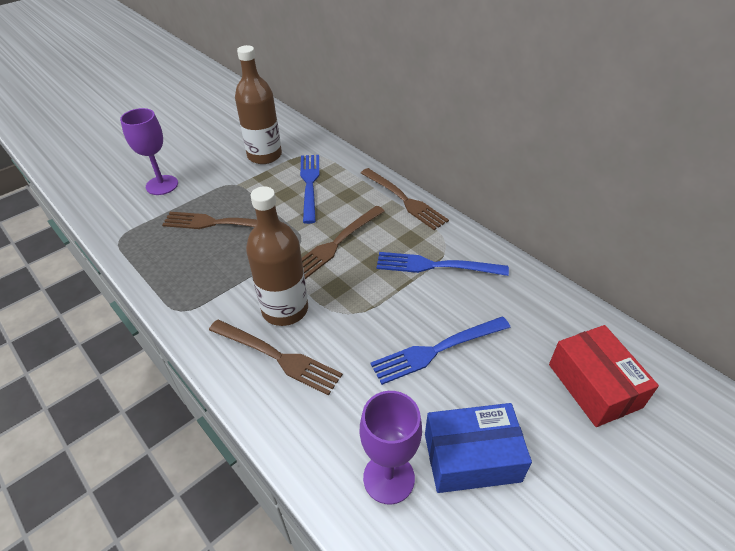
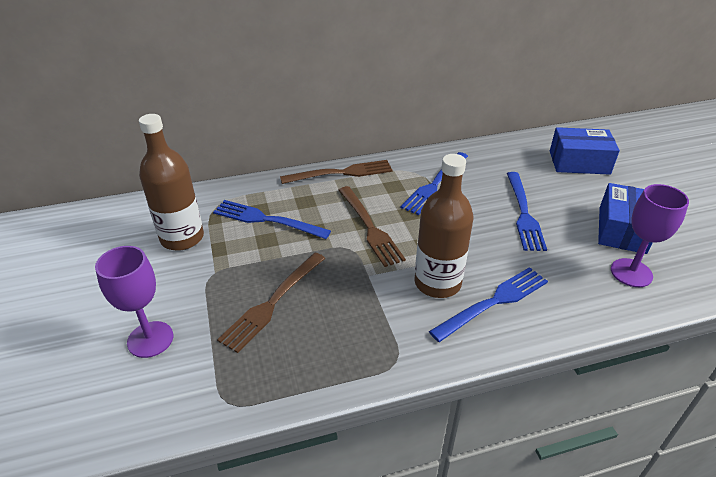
camera: 65 degrees left, 5 degrees down
brown fork [209,320,343,396] -> blue fork [429,267,548,342]
red box [549,325,659,427] -> blue box [550,127,620,175]

